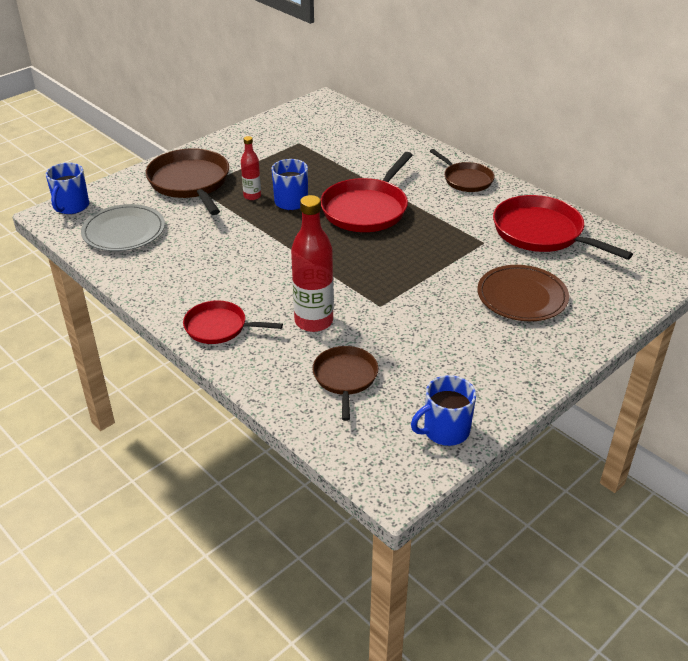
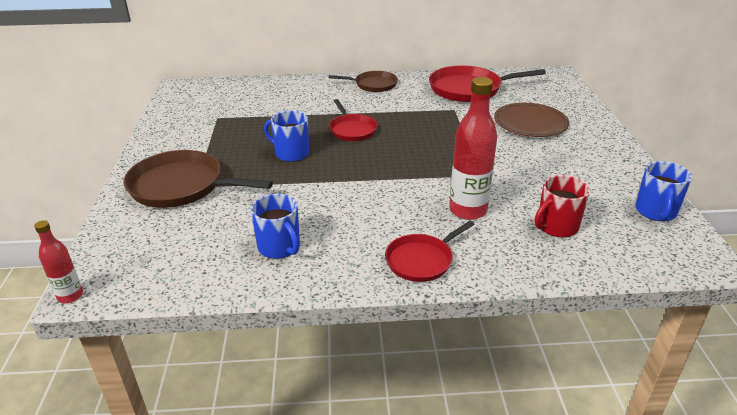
camera: 50 degrees left, 5 degrees down
blue mug [46,163,89,214] -> blue mug moved to [251,194,300,259]
grey plate [81,204,165,251] -> none
red bottle [241,136,261,200] -> red bottle moved to [34,220,83,303]
brown pan [312,346,378,421] -> red mug [535,175,590,237]
red pan [320,152,413,232] -> red pan [329,99,378,141], size x0.60

